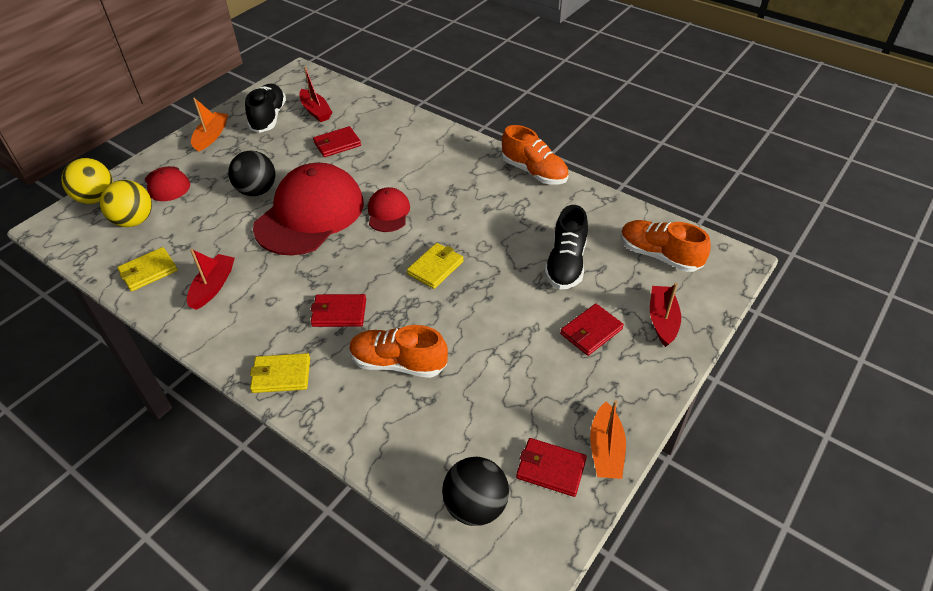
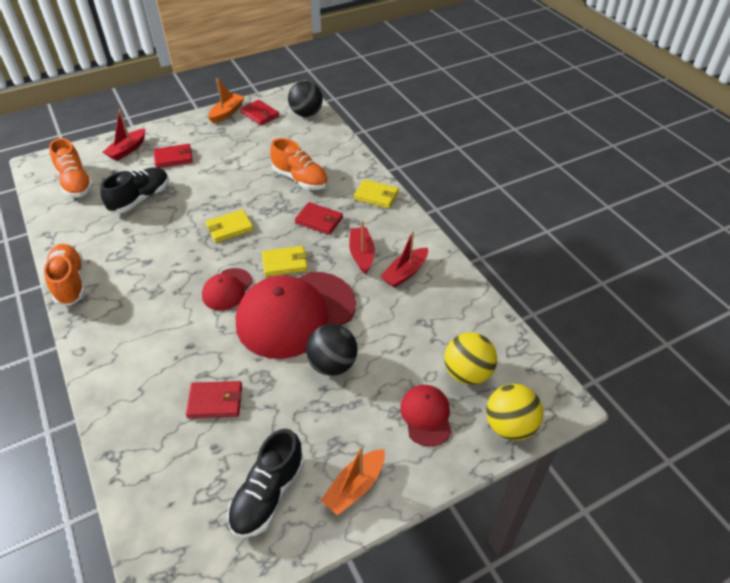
camera: 155 degrees left, 0 degrees up
yellow wallet [117,247,178,292] -> yellow wallet moved to [262,246,308,277]
red boat [299,67,332,122] -> red boat moved to [349,220,375,274]

